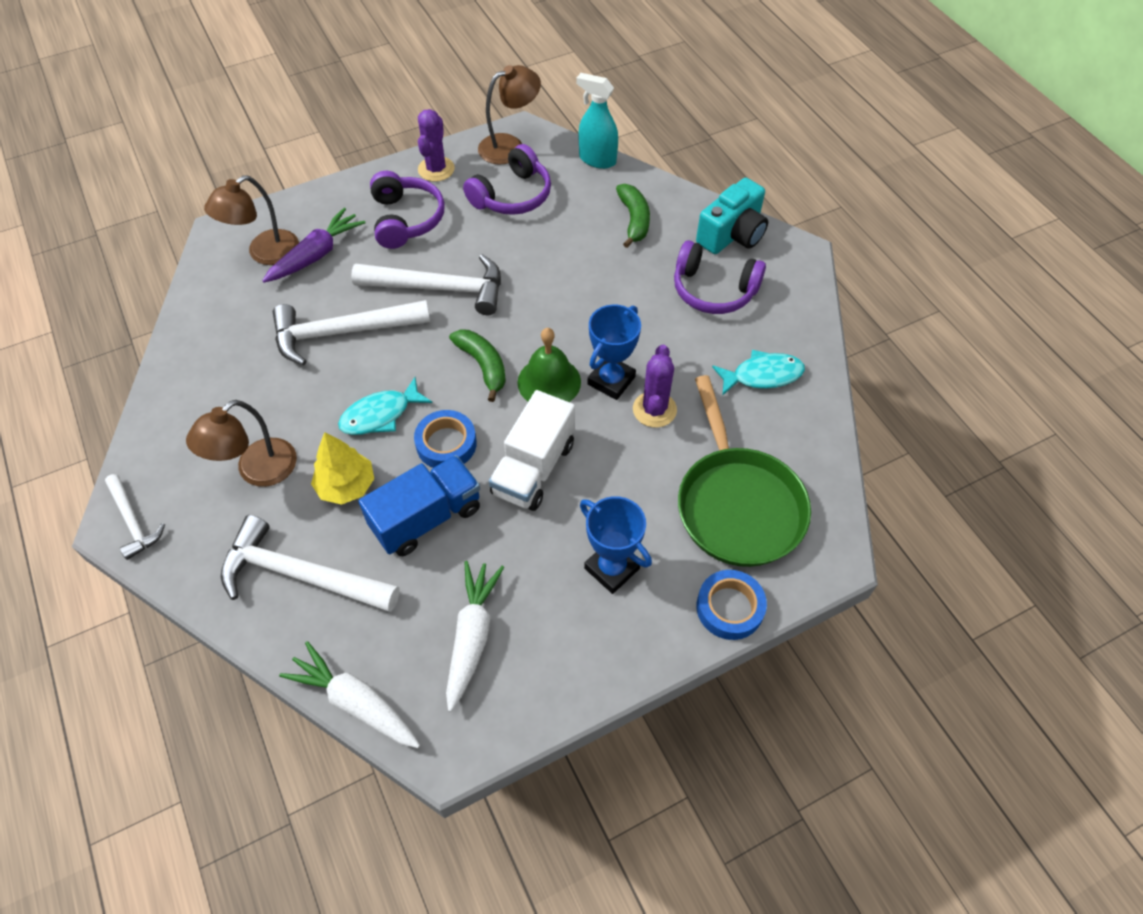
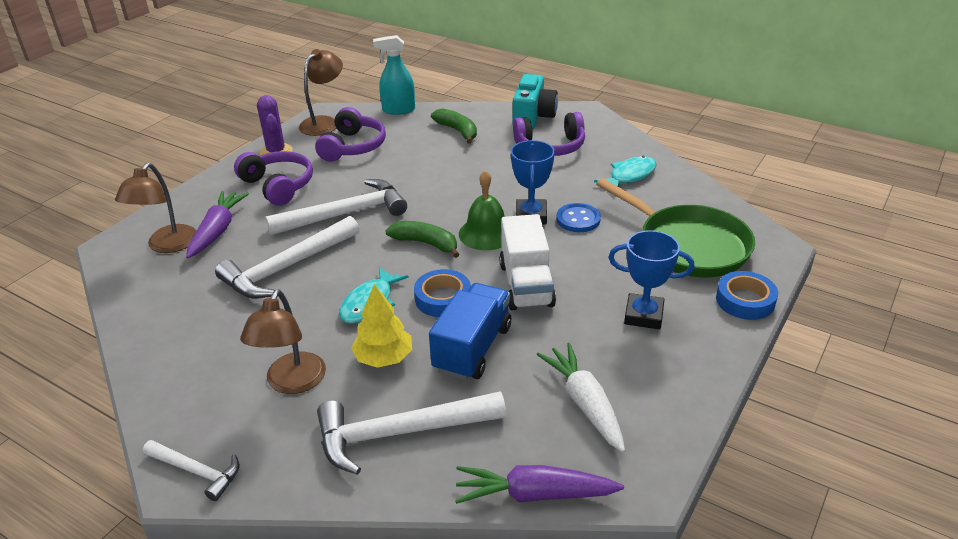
camera: 30 degrees left, 20 degrees down
white carrot [279,641,420,748] -> purple carrot [455,465,624,504]
purple cactus [633,345,677,427] -> blue button [556,203,601,232]

